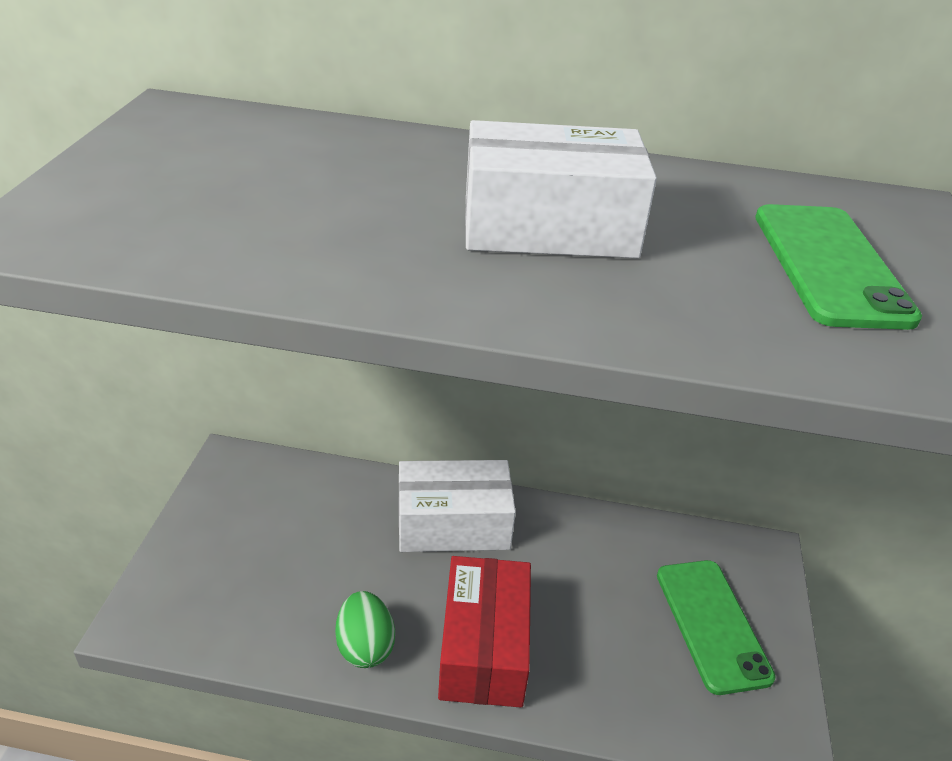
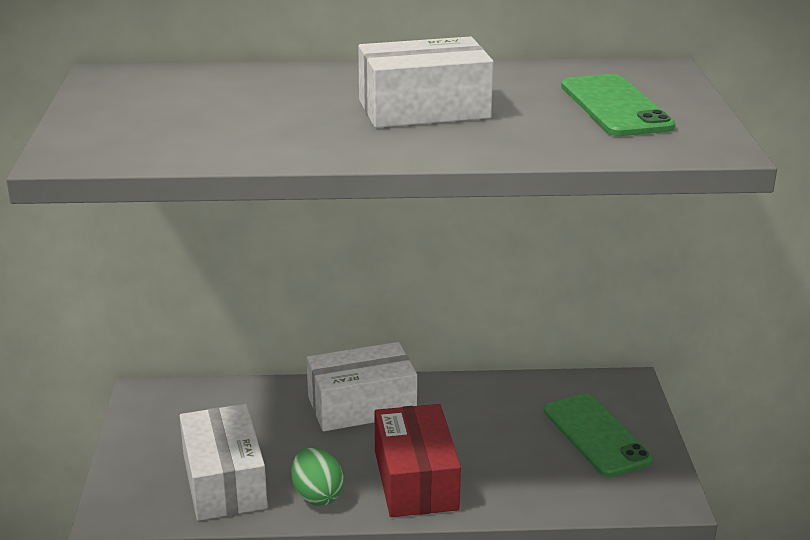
camera: 10 degrees left, 10 degrees down
none -> white box [180,404,268,521]

